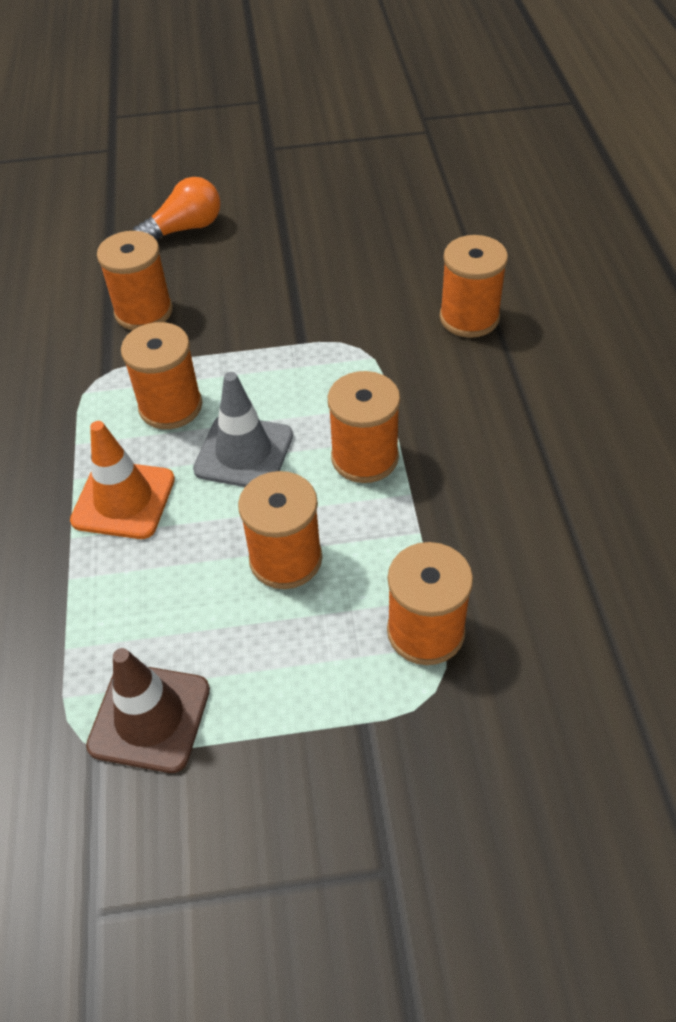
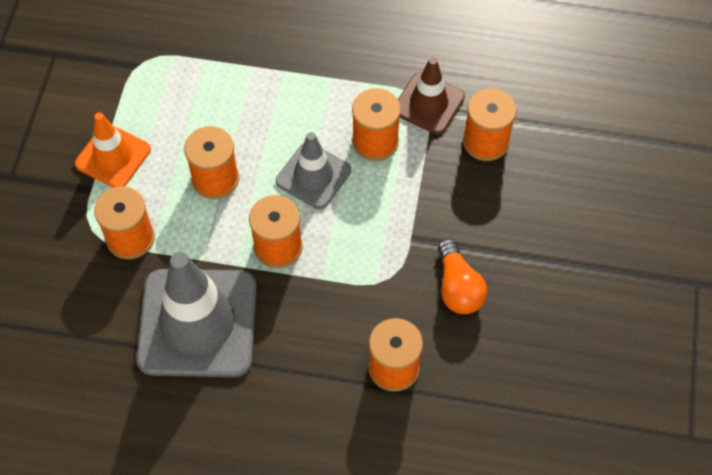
camera: 105 degrees right, 10 degrees up
orange traffic cone [70,421,175,539] -> orange traffic cone moved to [75,112,151,188]
brown traffic cone [86,648,210,773] -> brown traffic cone moved to [398,57,465,134]
orange light bulb [133,177,220,240] -> orange light bulb moved to [438,238,487,314]
none -> grey traffic cone [136,252,257,377]

